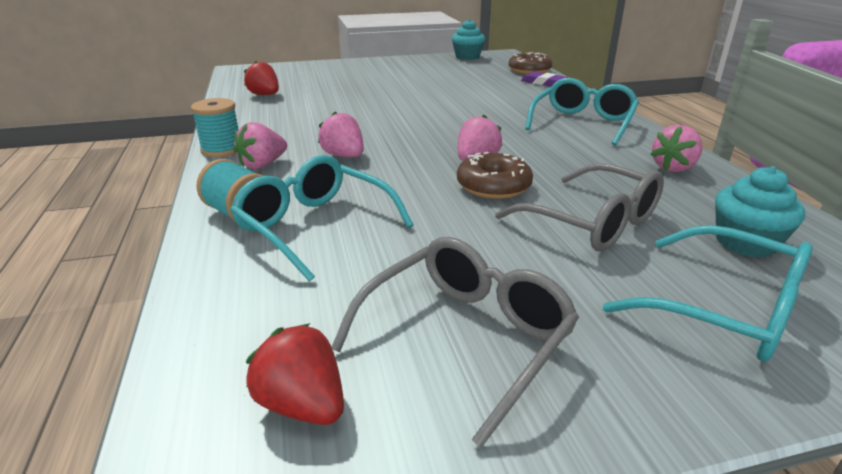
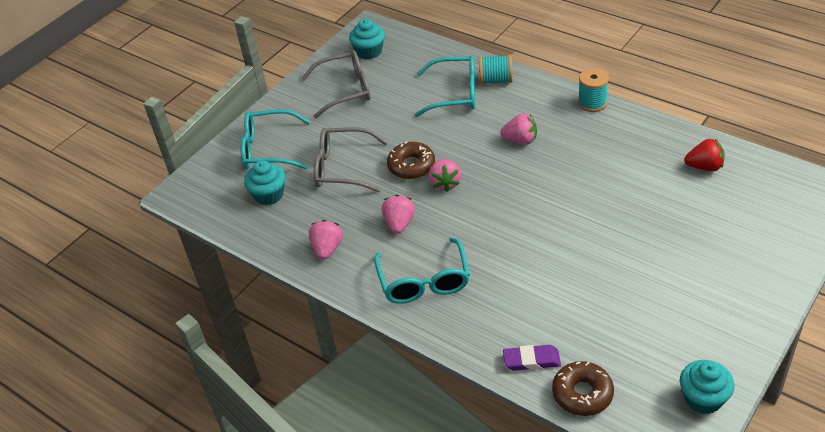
camera: 145 degrees right, 15 degrees up
pink strawberry [234,122,287,169] -> pink strawberry moved to [382,195,415,234]
red strawberry [246,323,344,425] -> turquoise cupcake [349,19,385,59]
grey glasses [332,237,579,448] -> grey glasses turned 105 degrees counterclockwise [302,50,370,118]

